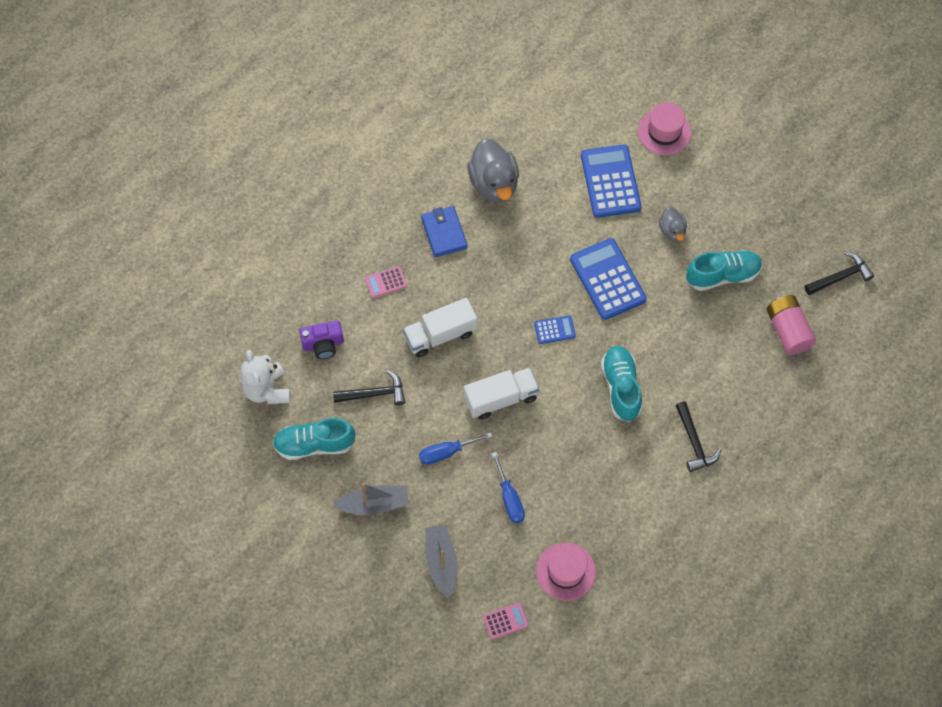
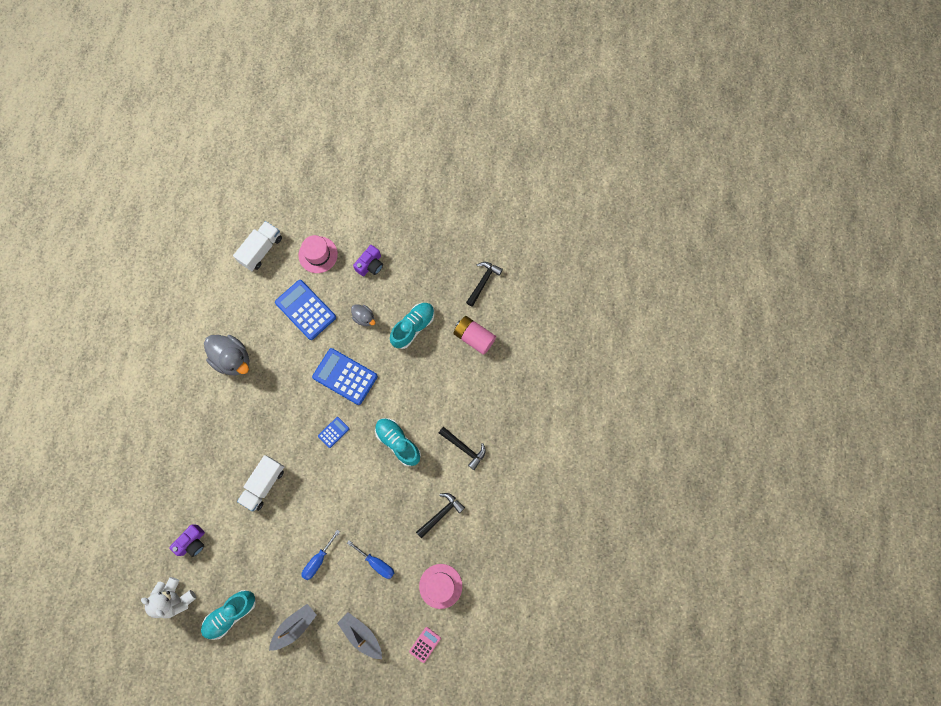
camera: 35 degrees left, 10 degrees up
black hammer [333,370,405,405] -> black hammer moved to [416,493,465,539]
pink calculator [365,266,407,298] -> none
blue wallet [421,206,467,257] -> none
white truck [464,368,539,420] -> white truck moved to [233,221,282,271]
none -> purple camera [353,245,383,276]

